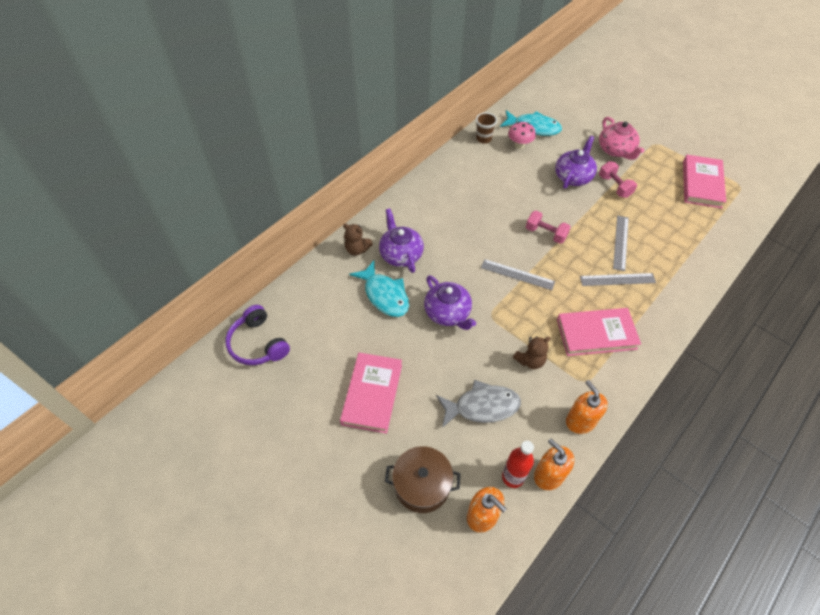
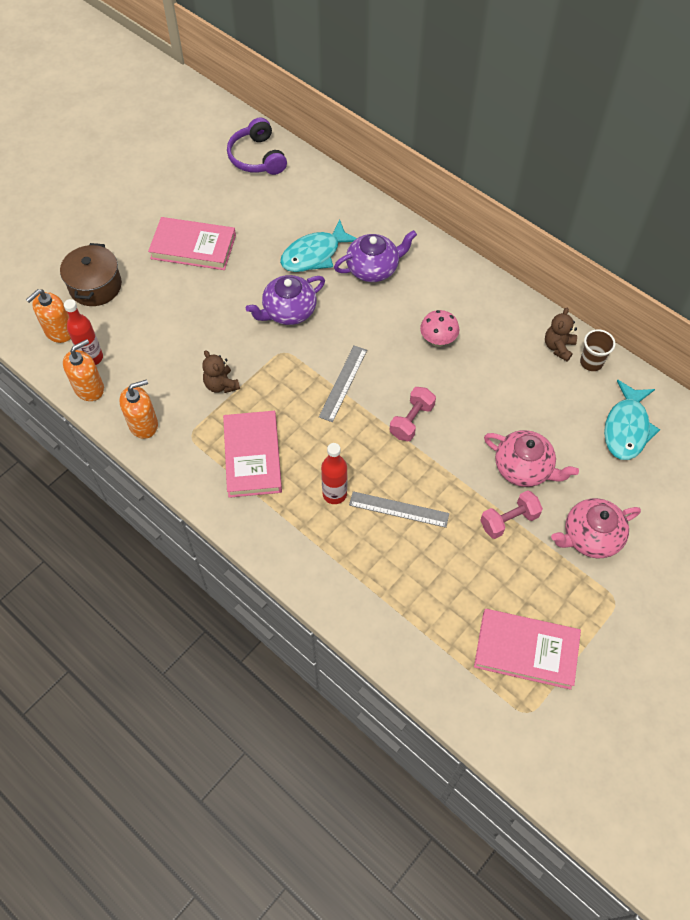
camera: 90 degrees right, 5 degrees up
purple headphones [225,305,290,365] -> purple headphones turned 75 degrees counterclockwise [227,118,287,175]
brown teddy bear [343,224,373,255] -> brown teddy bear moved to [545,308,577,361]
grey fish [436,380,521,428] -> none
pink mushroom [508,122,536,149] -> pink mushroom moved to [420,310,459,347]
purple teapot [555,136,597,189] -> pink teapot [484,430,579,487]
grey ruler [580,273,656,286] -> red bottle [321,443,347,504]

